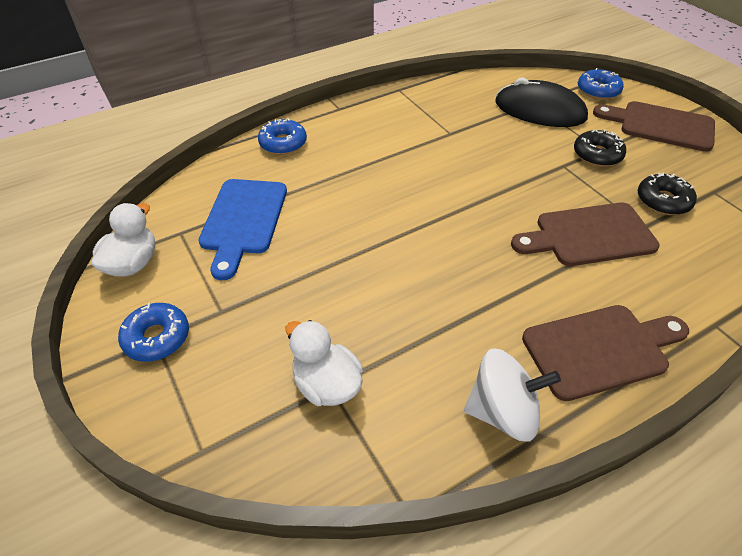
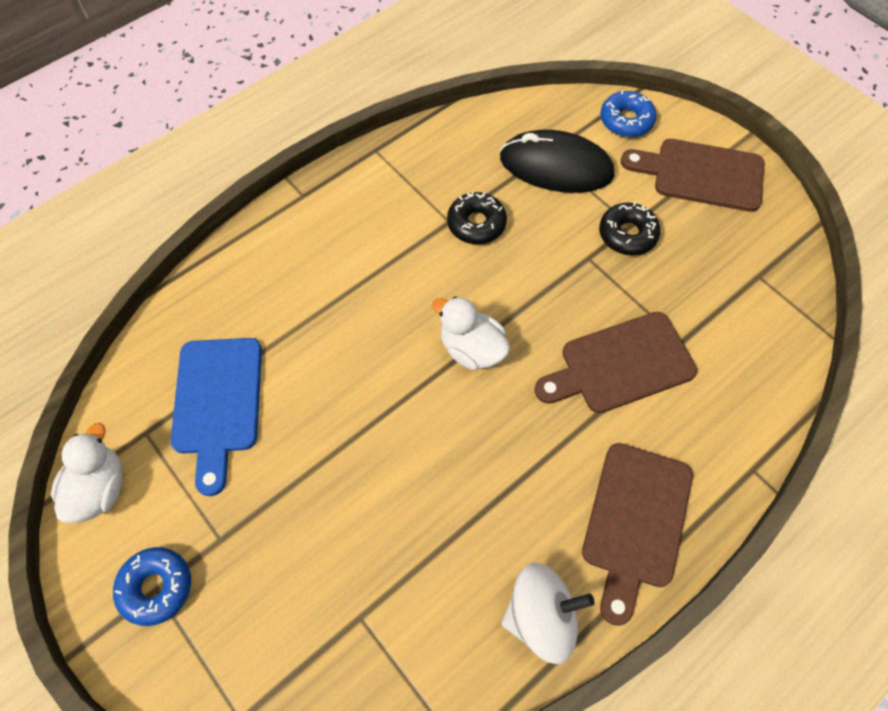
camera: 10 degrees left, 15 degrees up
blue donut [258,118,307,155] -> none
white duck [286,320,363,406] -> white duck moved to [432,296,510,370]
brown cutting board [522,305,689,401] -> brown cutting board turned 135 degrees clockwise [582,443,693,626]
black donut [638,172,697,215] -> black donut moved to [447,192,507,244]

